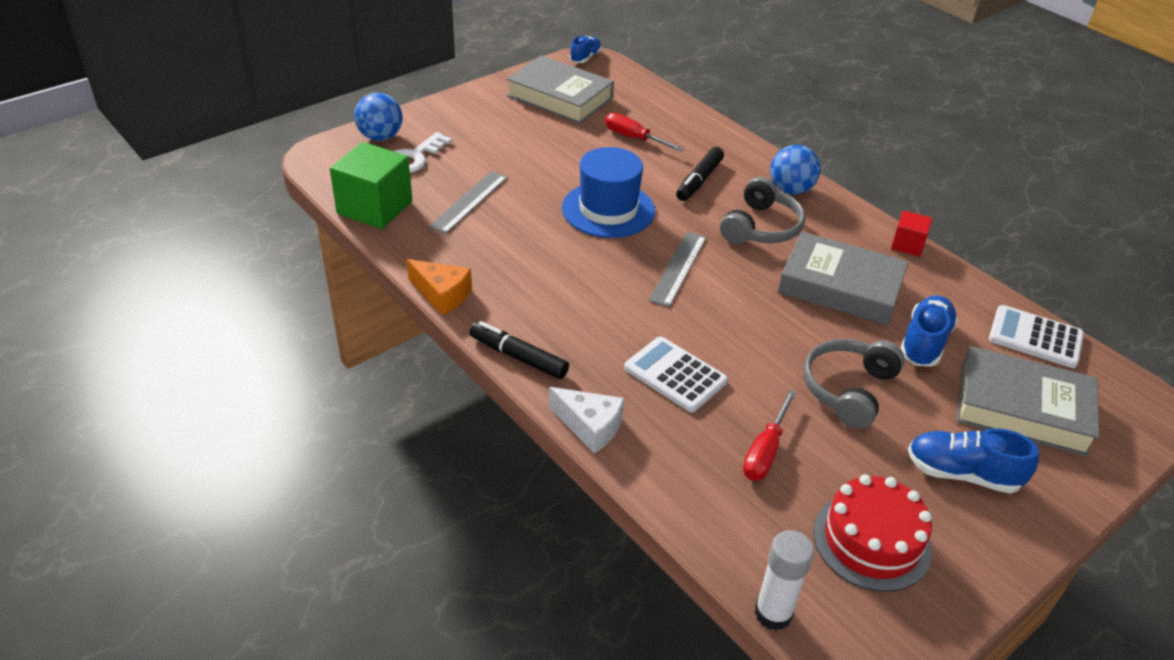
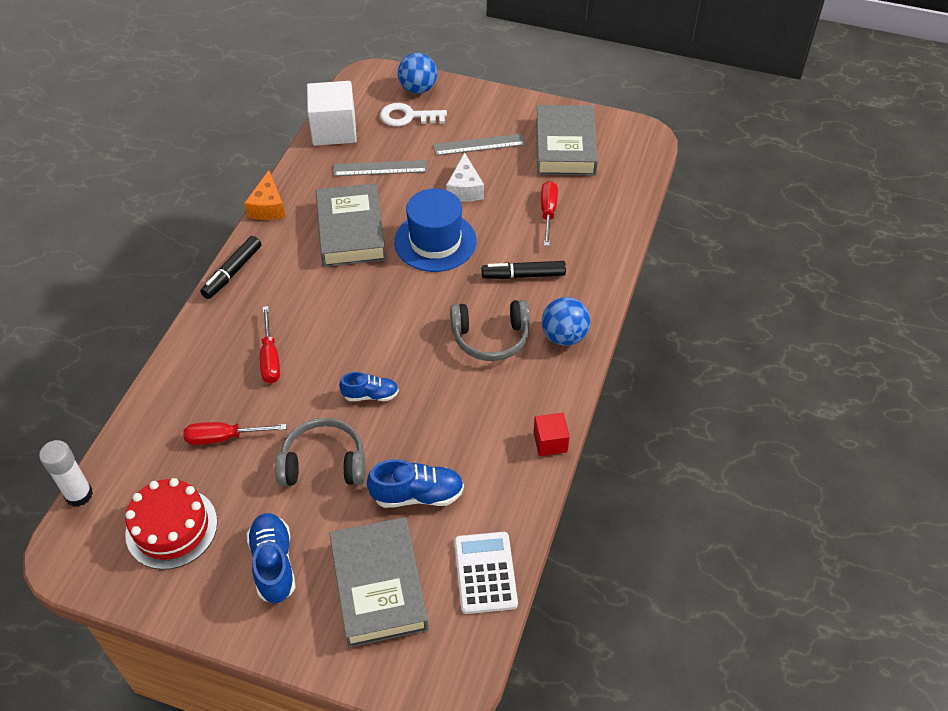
camera: 60 degrees right, 10 degrees up
green cube [330,142,412,229] -> white cube [307,81,357,146]
black marker [470,321,569,379] -> black marker turned 150 degrees counterclockwise [200,236,261,299]
white cheese [549,387,624,454] -> white cheese moved to [446,153,484,202]
blue shoe [570,36,602,63] -> blue shoe moved to [339,372,399,401]
white calculator [624,336,728,412] -> red screwdriver [260,306,280,384]
grey ruler [648,232,707,307] -> grey ruler moved to [433,134,526,156]
grey book [778,232,909,325] -> grey book moved to [316,183,386,267]

